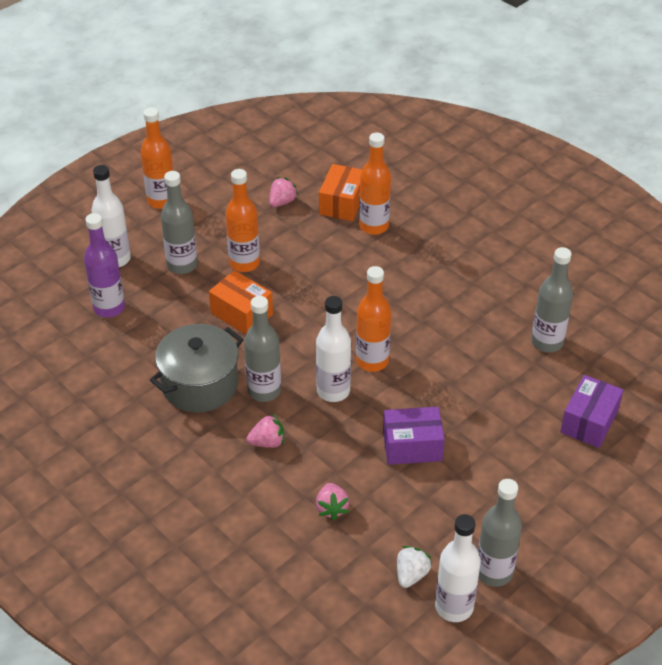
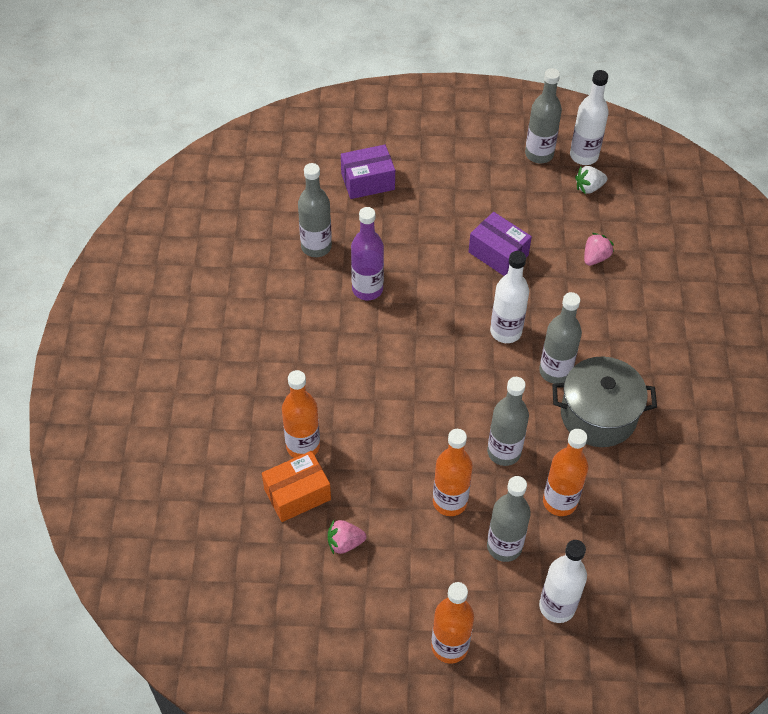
camera: 135 degrees left, 10 degrees up
purple bottle [84,213,125,318] -> purple bottle moved to [351,207,384,300]
orange box [209,270,273,335] -> grey bottle [487,377,529,466]
pink strawberry [247,414,284,448] -> none
orange bottle [356,266,391,372] -> orange bottle moved to [543,429,588,516]

